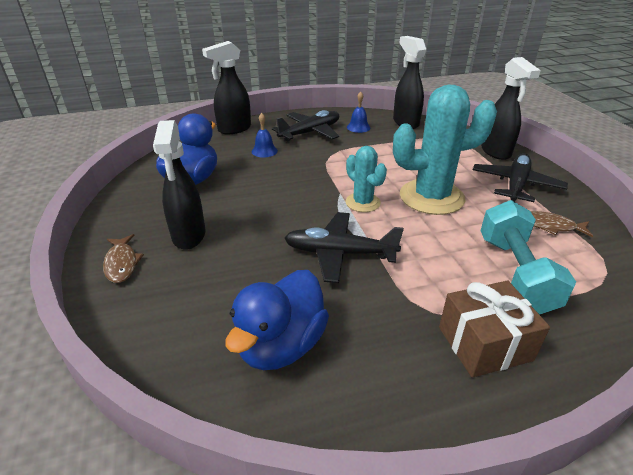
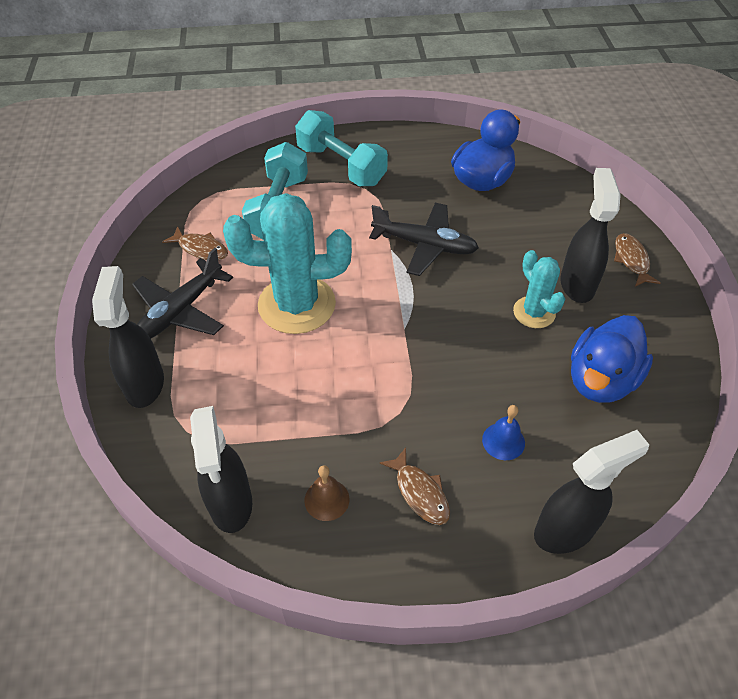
camera: 170 degrees left, 15 degrees up
black plane [272,110,339,141] -> brown fish [379,448,450,525]
turquoise cactus [346,146,387,212] -> turquoise cactus moved to [513,250,565,328]
blue bell [347,92,370,133] -> brown bell [304,465,349,521]
brown gift [439,281,550,378] -> turquoise dumbbell [295,110,388,186]

